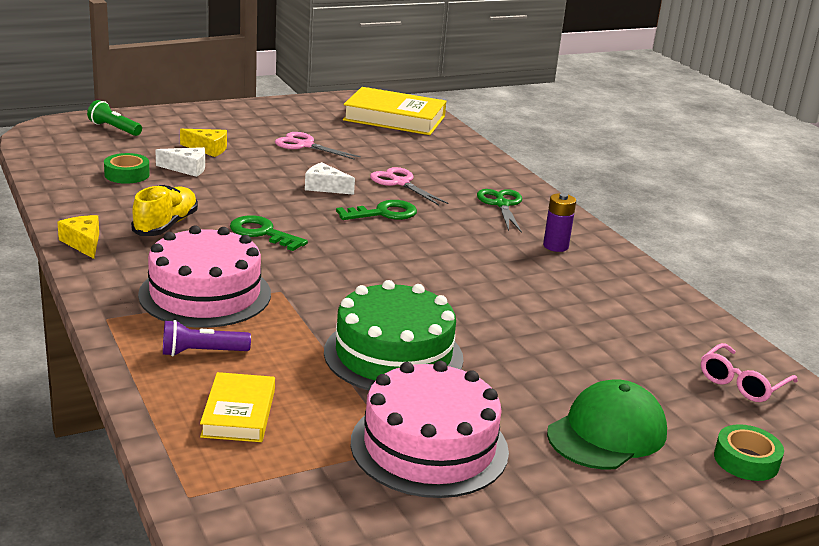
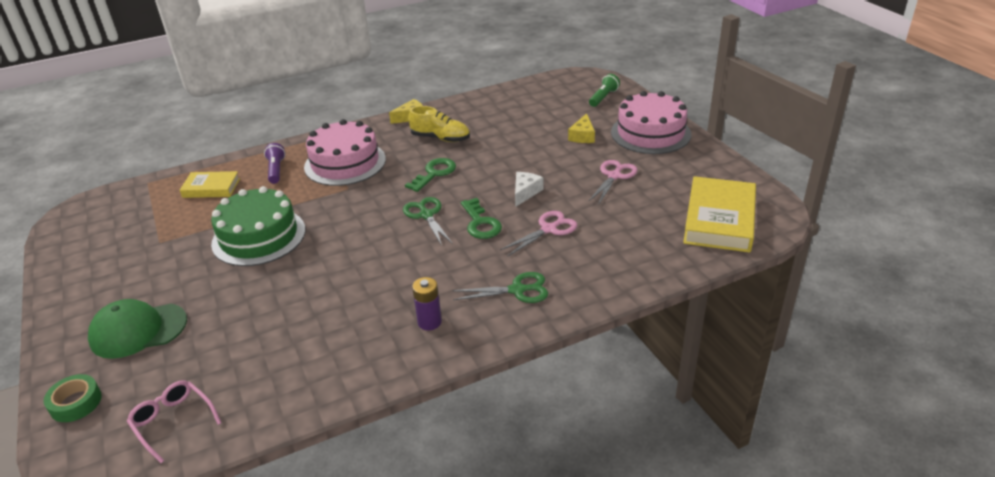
camera: 95 degrees right, 10 degrees up
green tape [104,153,150,184] -> none
white cheese [155,147,205,177] -> none
pink cake [350,361,509,498] -> pink cake moved to [611,91,691,154]
green cap [547,379,667,470] -> green cap turned 120 degrees clockwise [88,299,187,359]
none -> green scissors [403,197,453,246]

